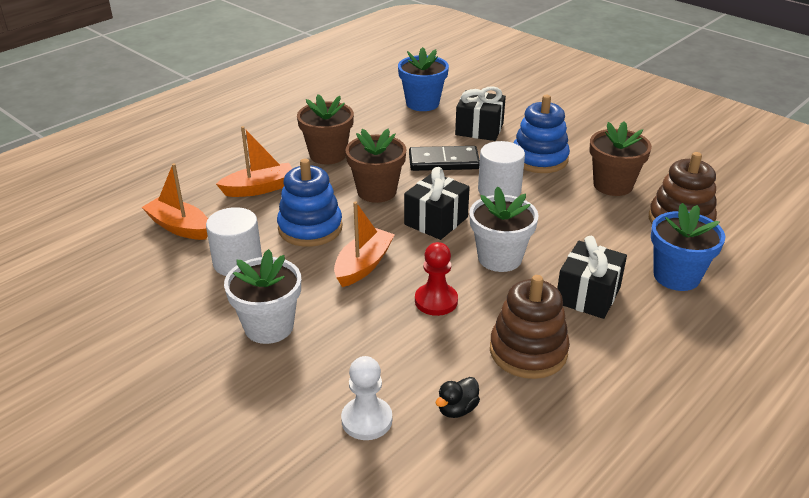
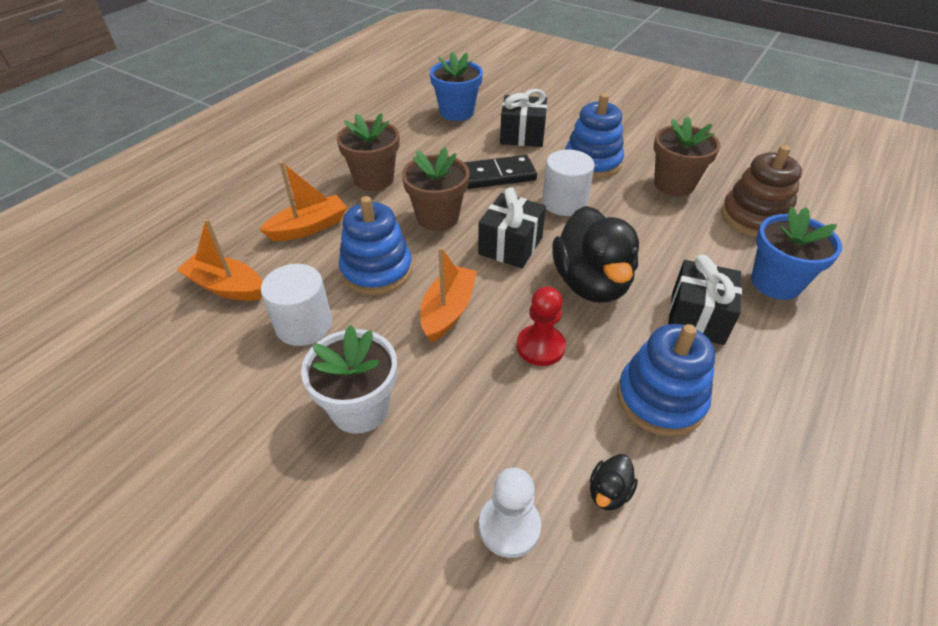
camera: 10 degrees left, 10 degrees up
white flower pot [469,186,538,272] -> black duck [552,206,639,303]
brown stacking toy [490,275,570,379] -> blue stacking toy [617,324,715,436]

